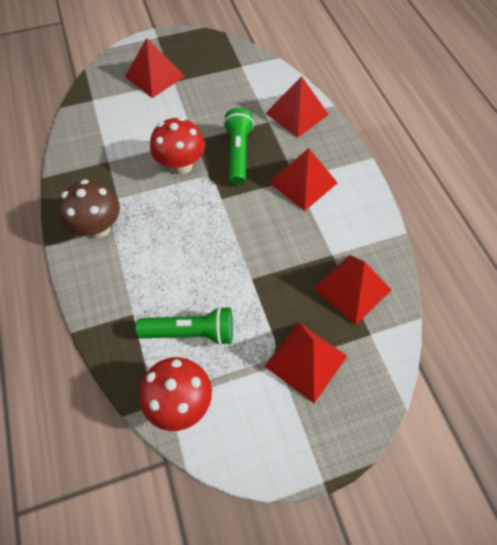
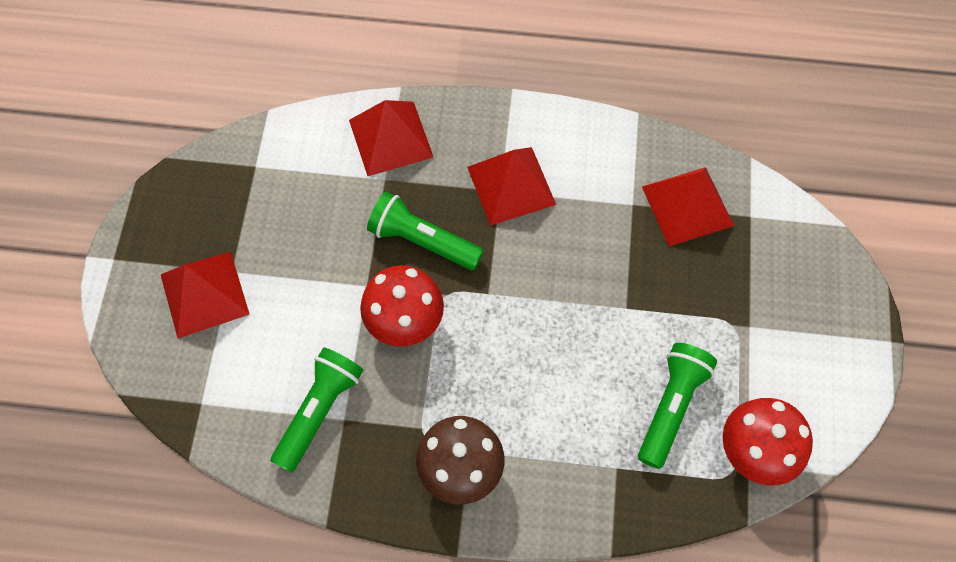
camera: 65 degrees left, 5 degrees up
red pyramid [265,322,347,403] -> none
none -> green flashlight [271,347,363,473]

